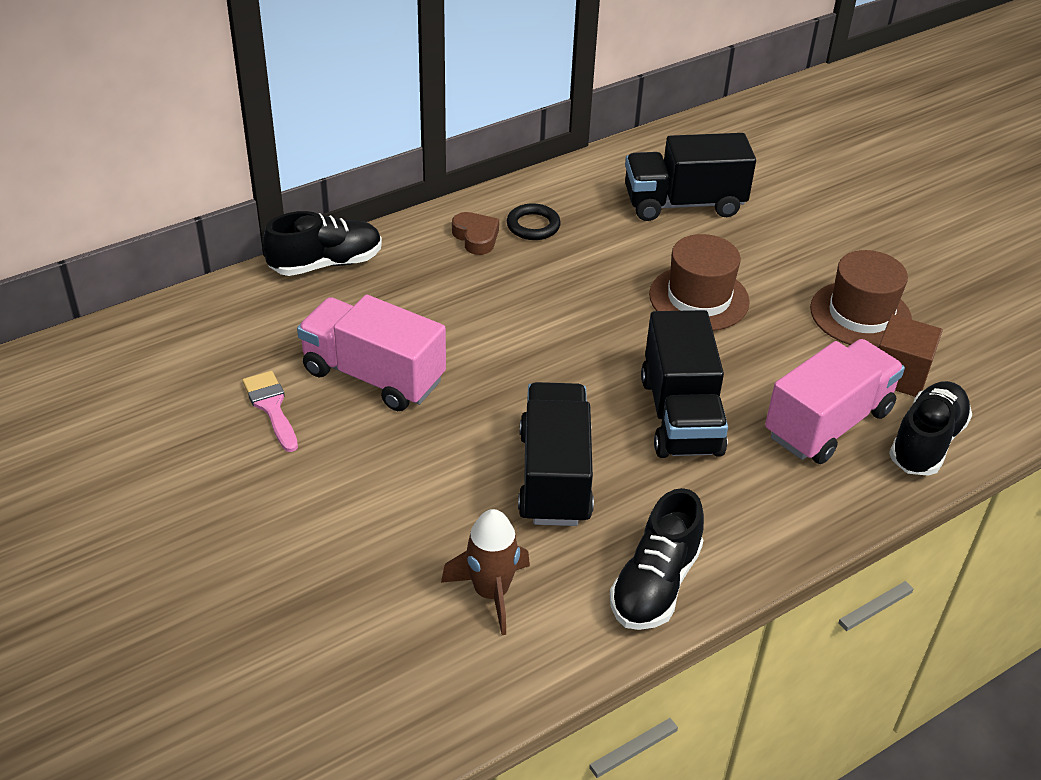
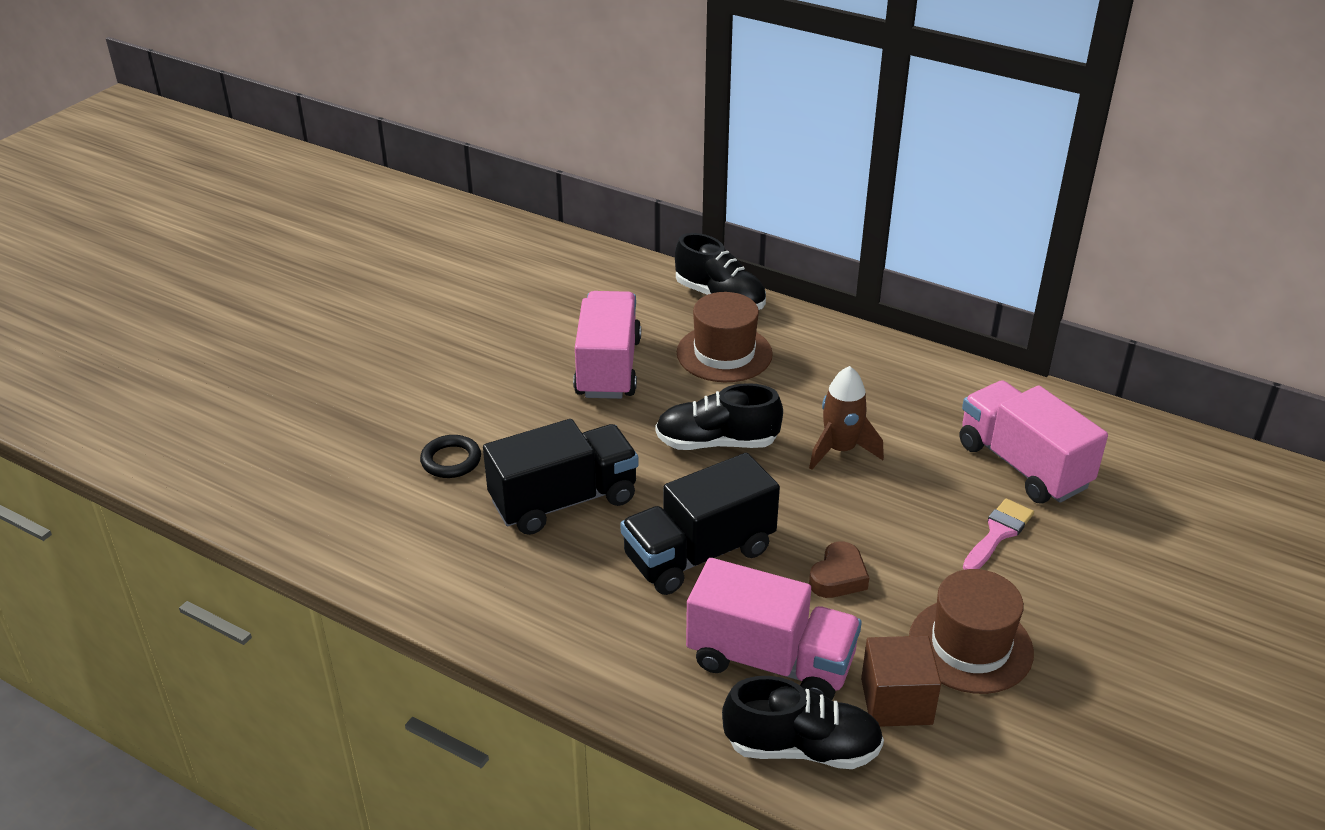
camera: 65 degrees right, 5 degrees down
pink brush [242,371,298,452] -> pink brush moved to [963,499,1034,570]
brown rocket [441,509,530,635] -> brown rocket moved to [809,366,884,470]
brown heart [452,212,499,255] -> brown heart moved to [809,542,869,598]
black ring [507,203,561,240] -> black ring moved to [420,435,481,478]
black shoe [610,488,704,630] -> black shoe moved to [655,383,783,450]
black truck [625,133,756,221] -> pink truck [959,380,1108,503]
brown hat [649,234,750,331] -> brown hat moved to [677,292,773,382]

